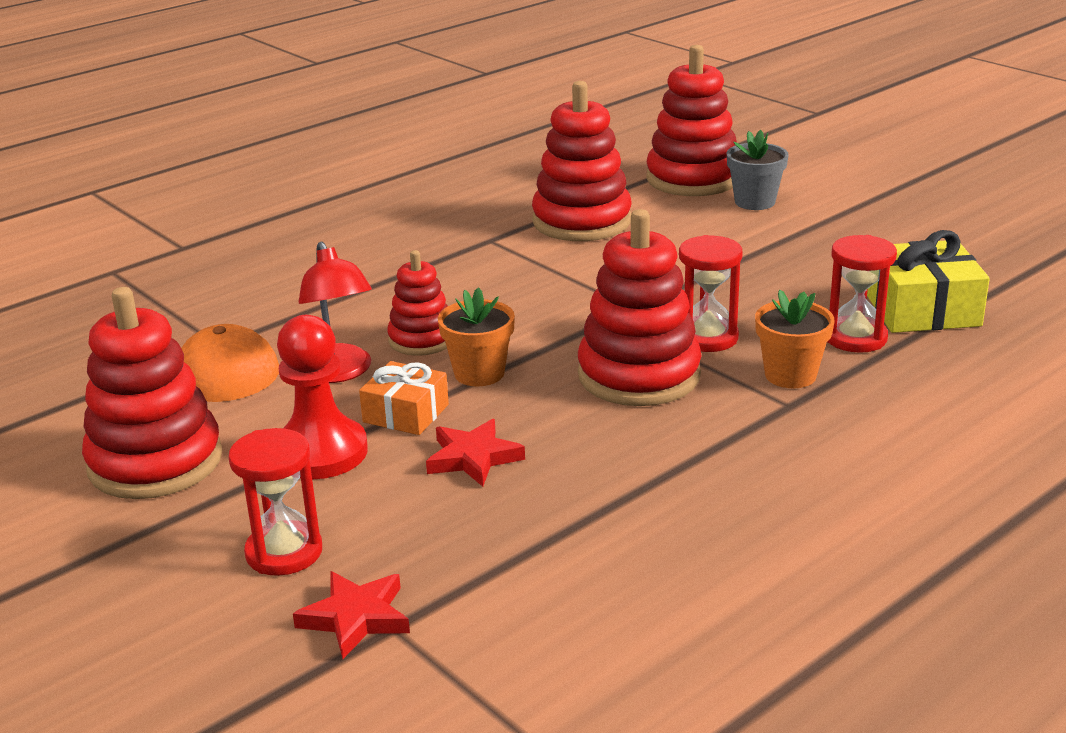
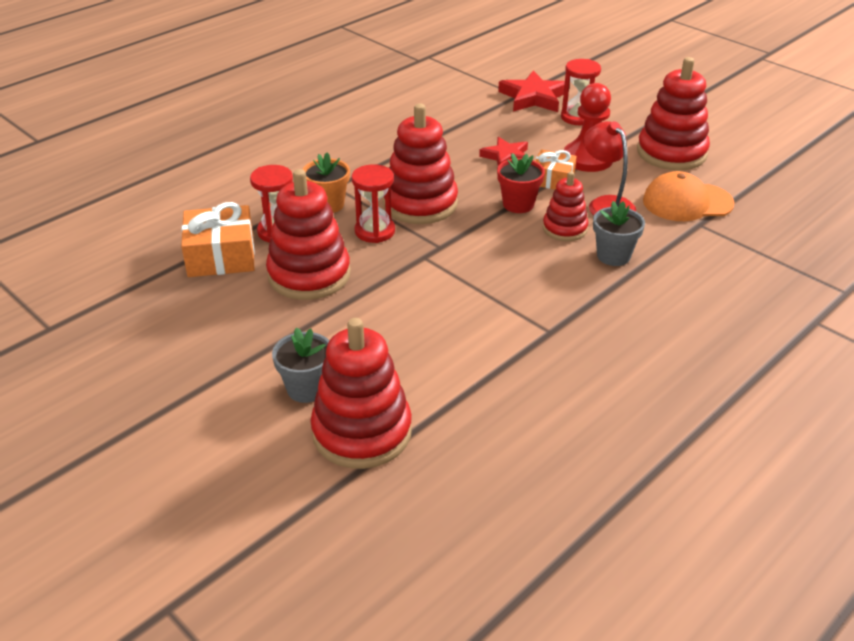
camera: 175 degrees right, 10 degrees up
red star [293,571,410,659] -> red star [498,70,565,112], size x1.52
orange flower pot [438,287,515,386] -> red flower pot [497,153,545,213]
red stacking toy [532,81,632,241] -> red stacking toy moved to [266,169,351,300]
yellow gift [867,230,990,333] -> orange gift [181,202,255,277]
none -> grey flower pot [593,201,645,266]

